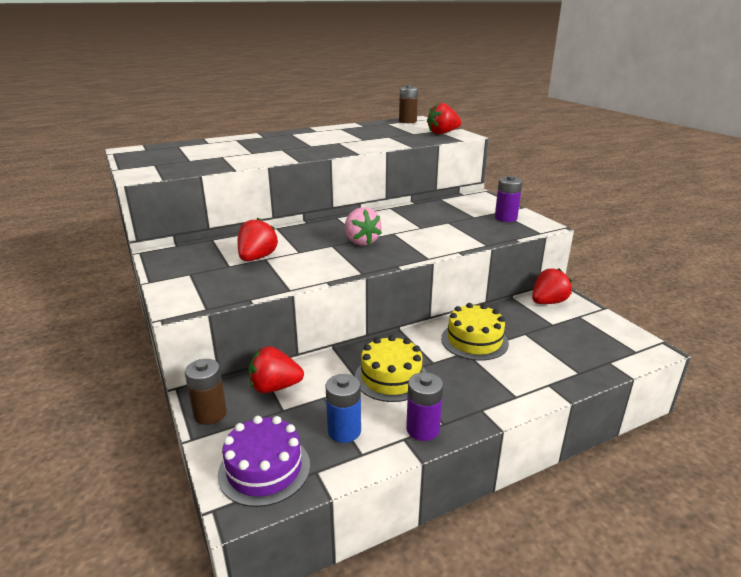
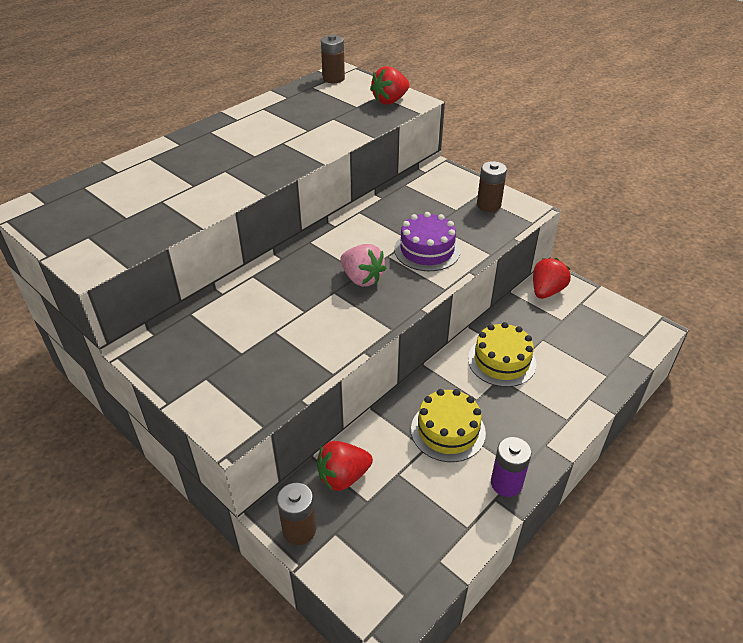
camera: 20 degrees left, 15 degrees up
purple cake [218,416,310,507] -> purple cake moved to [394,212,460,271]
red strawberry [238,218,278,261] -> none
blue battery [325,374,361,443] -> none
purple battery [495,175,522,222] -> brown battery [477,161,507,212]

